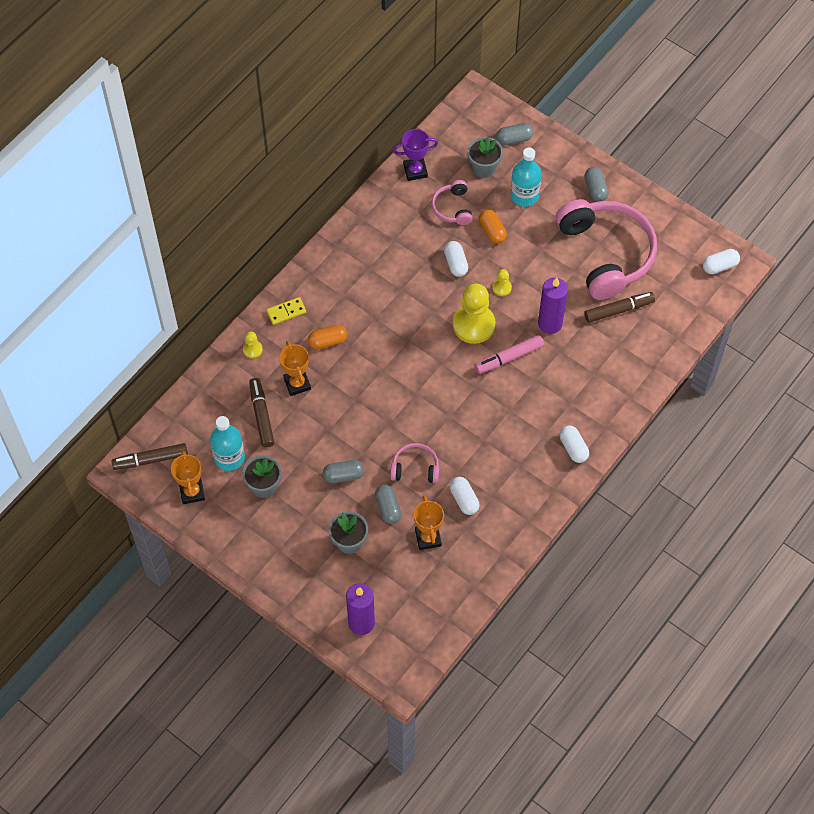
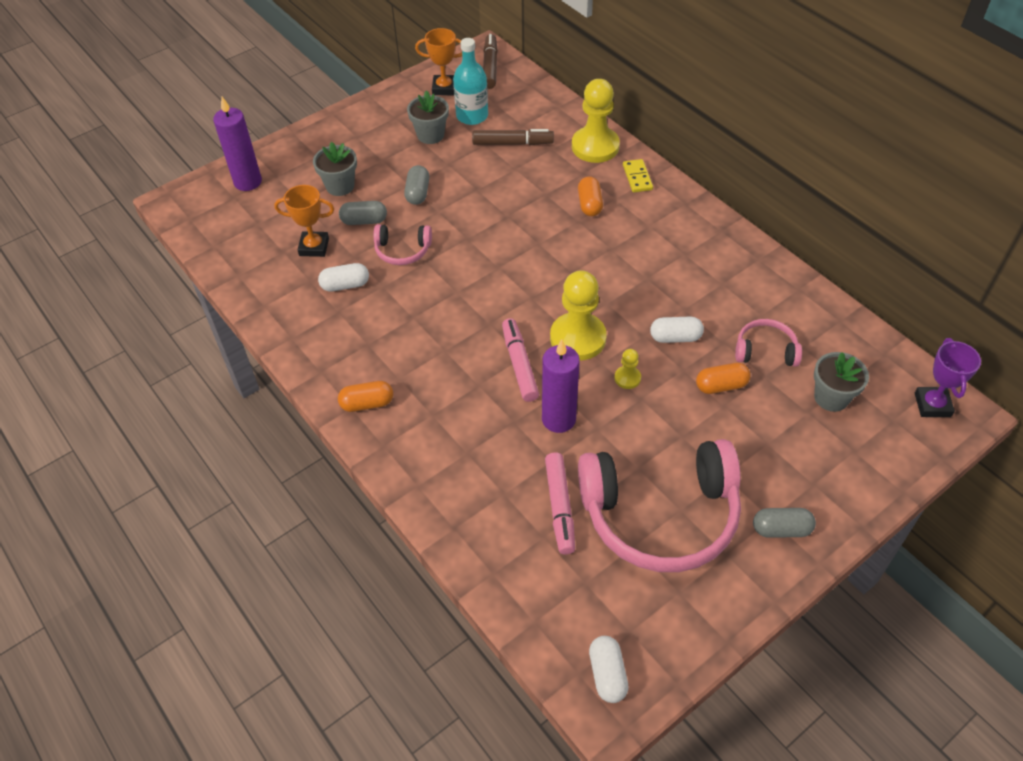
camera: 105 degrees right, 10 degrees down
yellow pawn [243,331,263,359] -> yellow pawn [572,79,620,163], size x2.19
orange trophy [280,341,311,396] -> none
pink headphones [390,443,439,483] -> pink headphones turned 75 degrees clockwise [373,224,432,265]
purple trophy [393,129,438,181] -> purple trophy moved to [915,338,981,417]
grey capsule [496,123,533,145] -> none
turquoise bottle [510,147,542,207] -> none
white capsule [560,425,589,463] -> orange capsule [338,381,393,412]
brown marker [584,292,655,323] -> pink marker [545,452,575,554]

